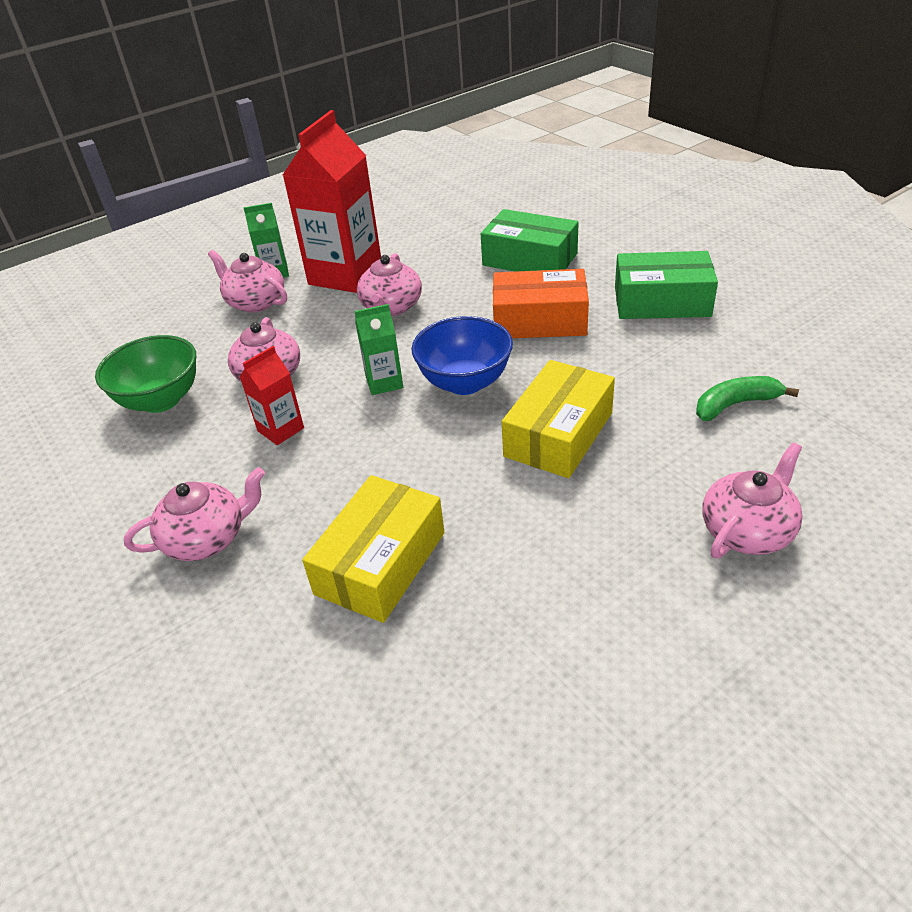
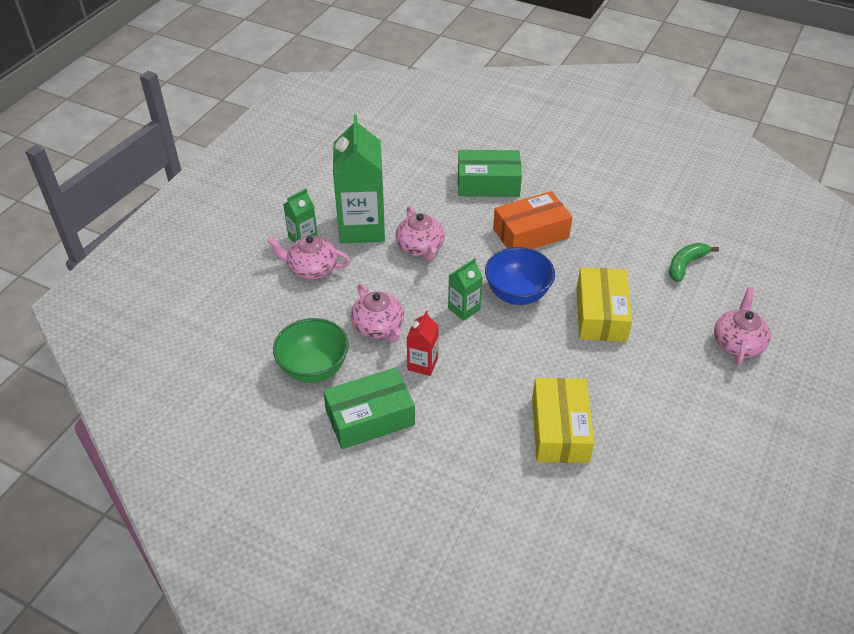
camera: 30 degrees left, 5 degrees up
pink teapot [124,467,265,561] -> none
red carton [283,110,381,293] -> green carton [333,114,385,243]
green box [615,251,718,319] -> green box moved to [323,367,415,449]

